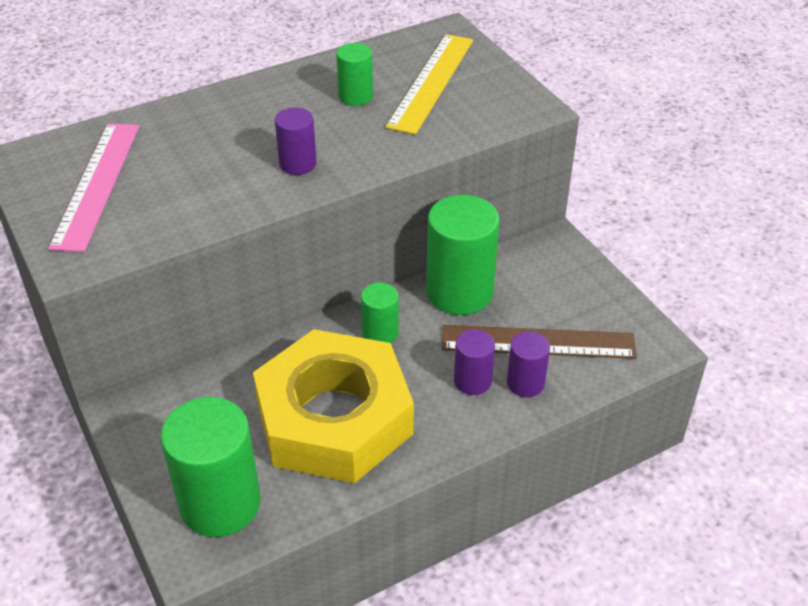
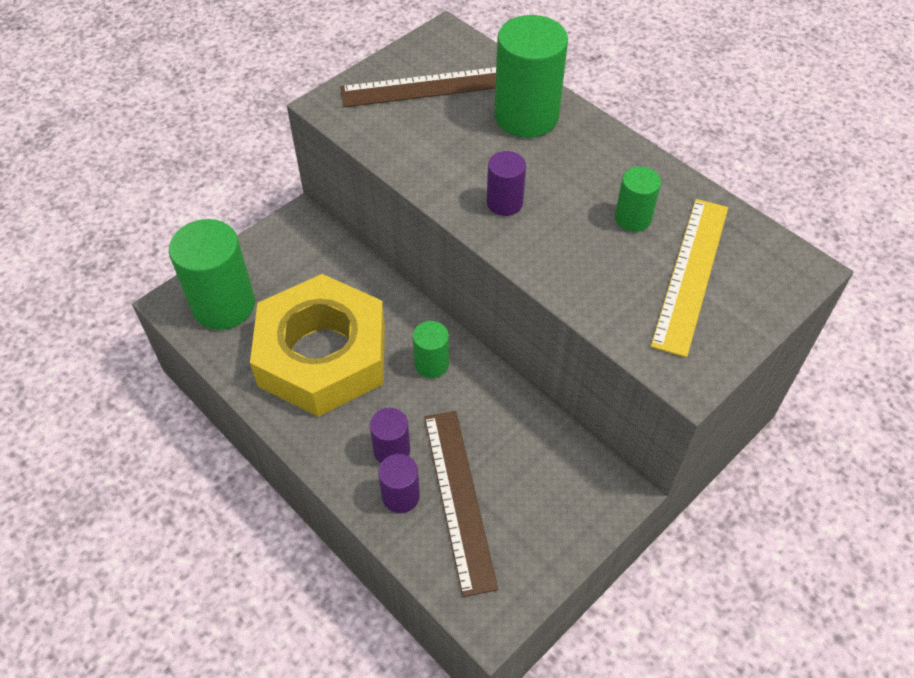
camera: 75 degrees right, 10 degrees up
pink ruler [48,124,139,252] -> brown ruler [340,67,496,107]
yellow ruler [385,34,473,135] -> yellow ruler turned 75 degrees counterclockwise [650,199,728,358]
green cylinder [426,195,500,315] -> green cylinder moved to [494,15,568,138]

